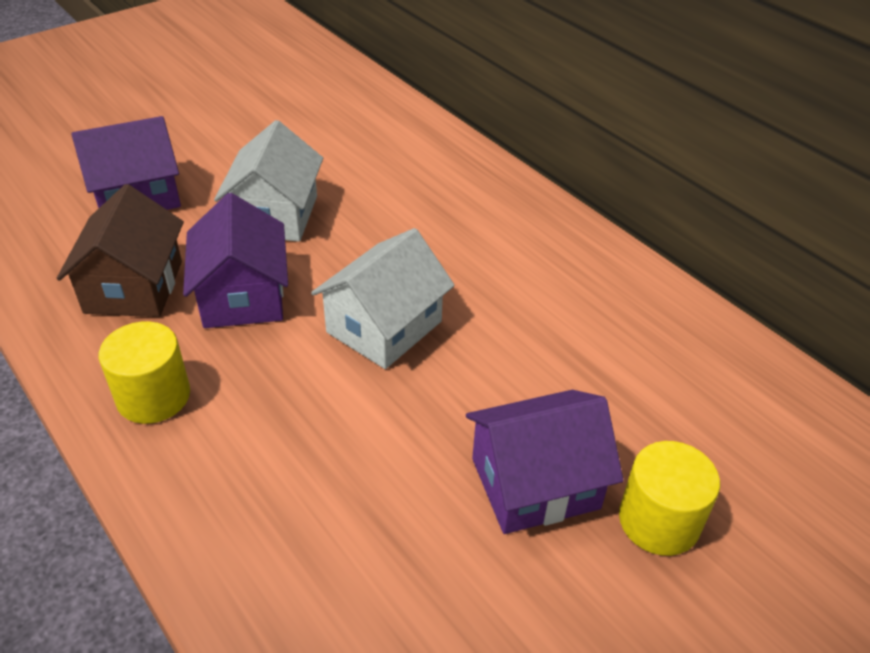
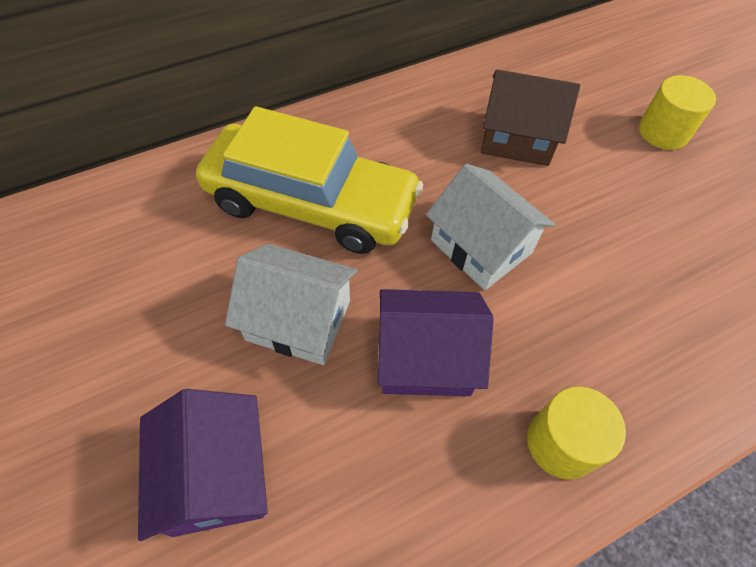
camera: 80 degrees left, 15 degrees up
brown house [57,184,184,317] -> brown house moved to [481,70,580,166]
purple house [466,390,624,534] -> none
none -> yellow car [196,106,423,254]

